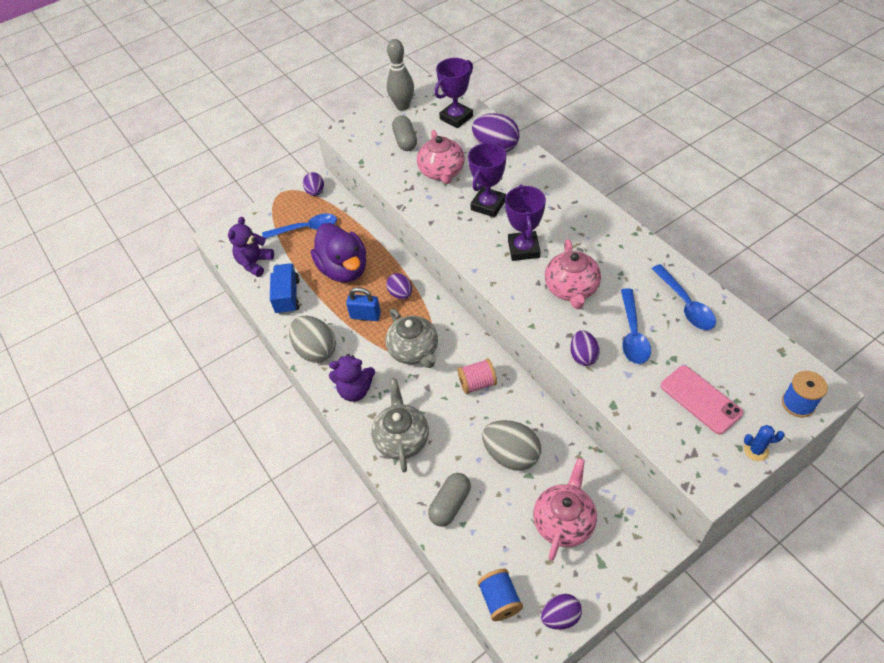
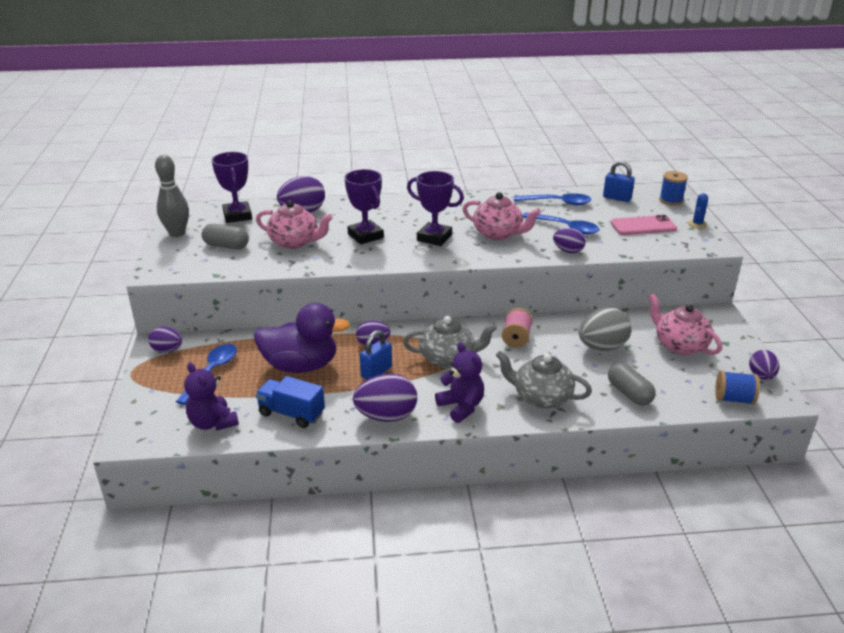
camera: 65 degrees left, 20 degrees down
grey egg [289,316,336,363] -> purple egg [353,373,417,422]
purple teddy bear [329,354,375,402] -> purple teddy bear turned 60 degrees counterclockwise [435,342,484,423]
none -> blue padlock [603,161,635,202]

